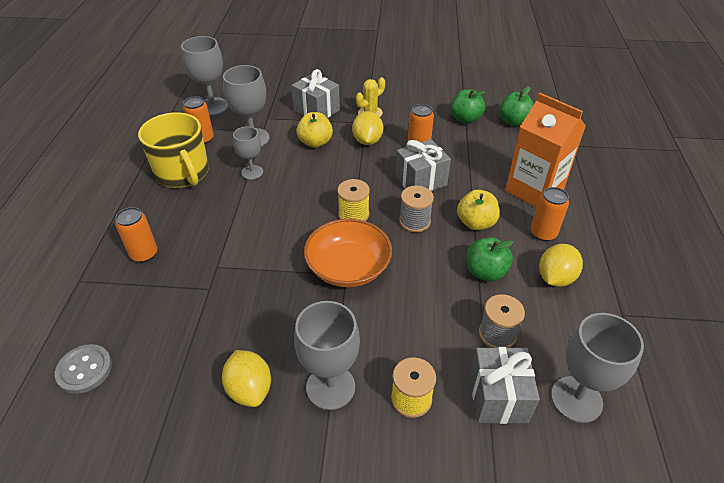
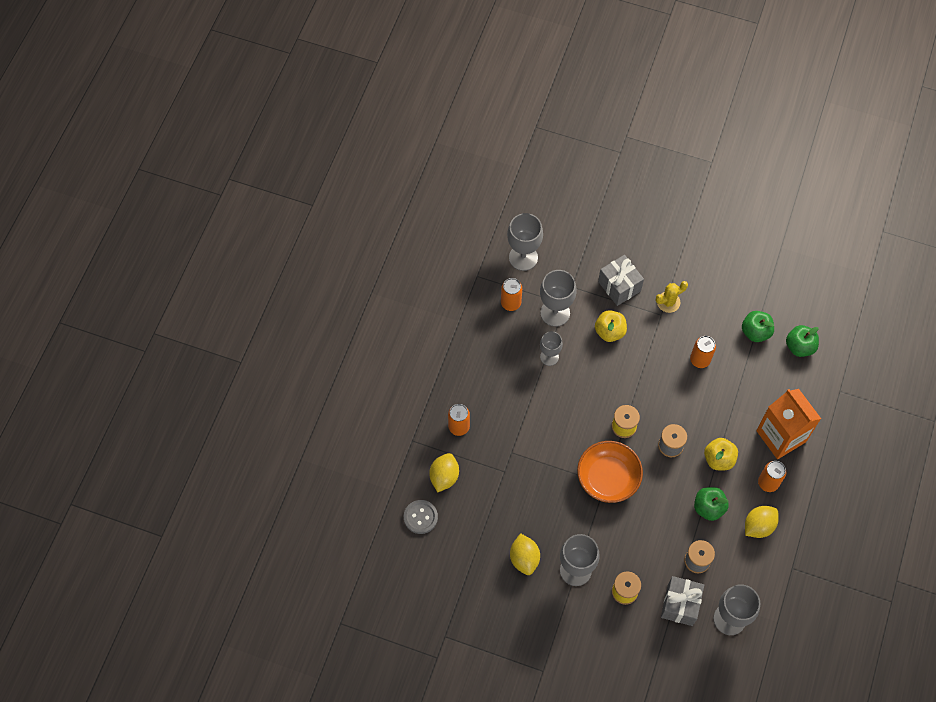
camera: 15 degrees right, 20 degrees up
yellow mug [138,112,209,188] -> none
yellow lemon [352,111,383,145] -> yellow lemon moved to [429,453,459,492]
grey gift [395,139,451,191] -> none

